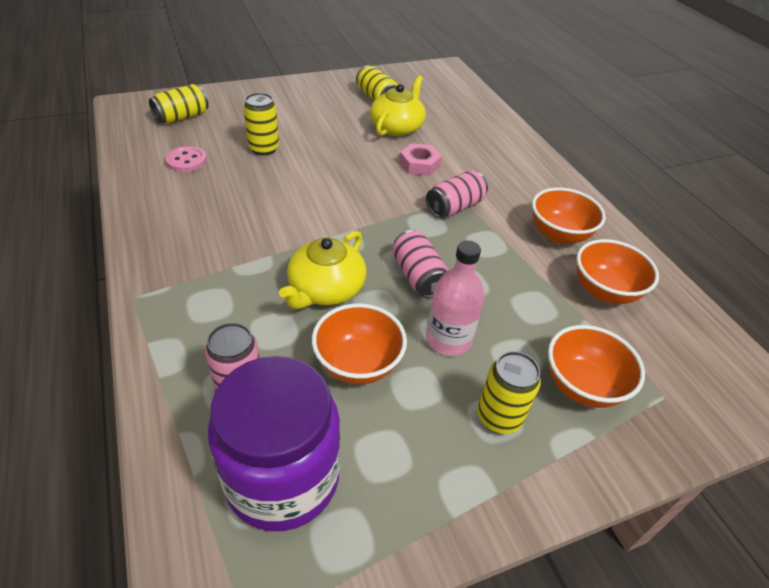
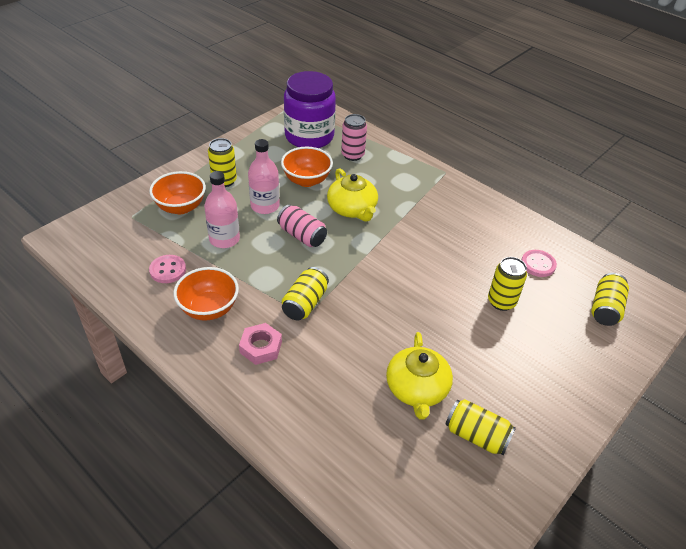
camera: 155 degrees right, 0 degrees up
yellow teapot [279,231,366,309] -> yellow teapot turned 150 degrees clockwise [327,168,378,222]
pink nut [399,143,442,176] -> pink nut moved to [239,323,282,365]
pink can [426,170,488,217] -> yellow can [282,267,329,320]
orange bowl [576,239,659,304] -> pink button [149,255,186,283]
none -> pink bottle [204,171,240,248]

